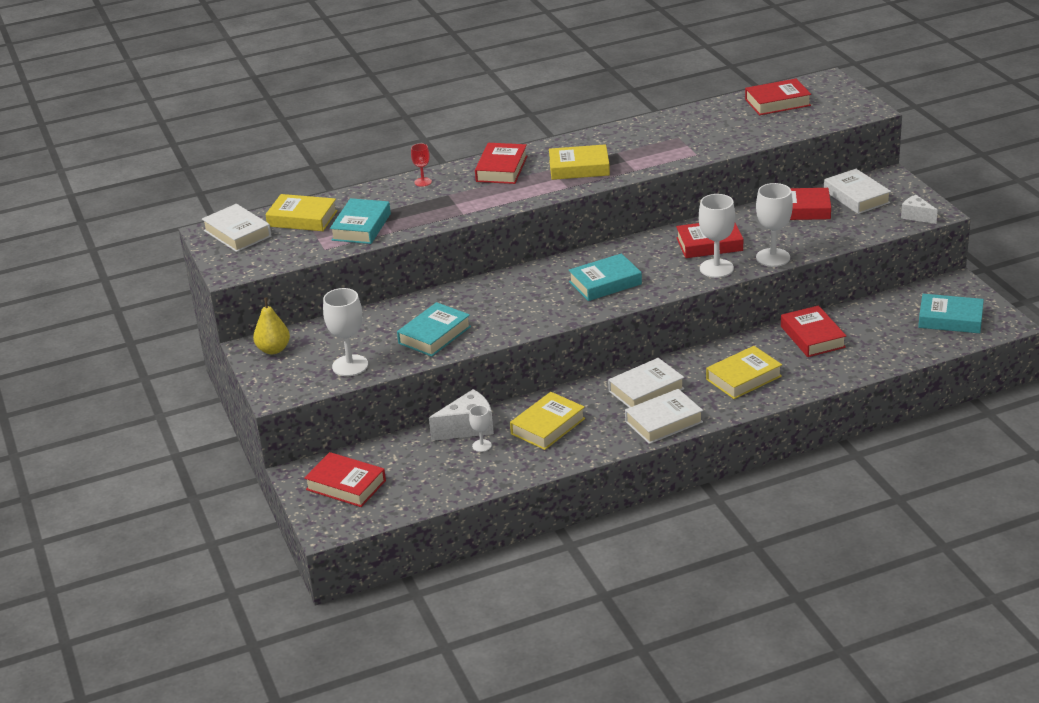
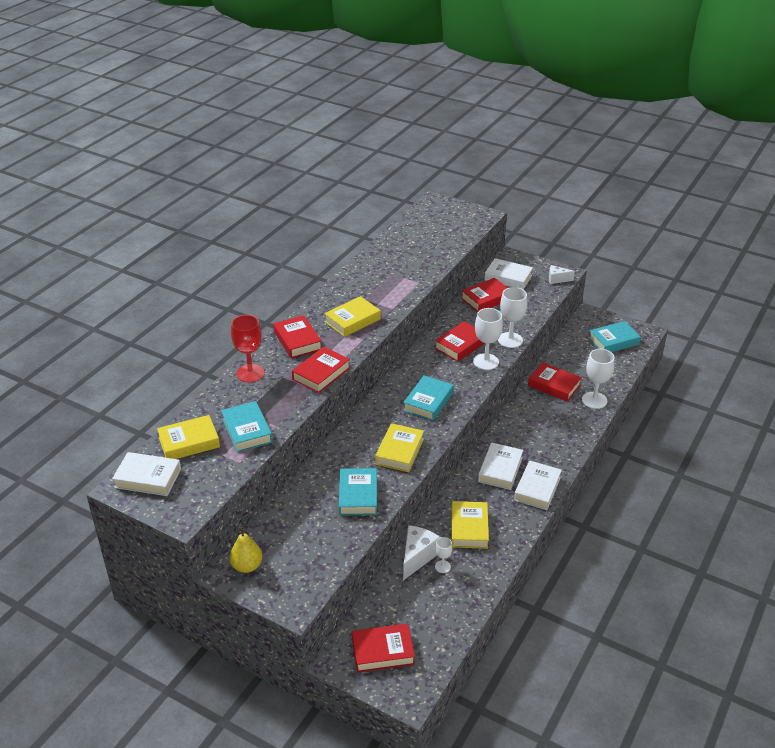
camera: 40 degrees left, 5 degrees up
white goblet [323,288,368,376] -> white goblet moved to [582,349,615,409]
red goblet [411,143,432,187] -> red goblet [231,315,265,382], size x1.88
yellow book [706,346,782,399] -> yellow book moved to [375,423,424,472]
red book [745,79,811,115] -> red book moved to [292,347,350,393]

